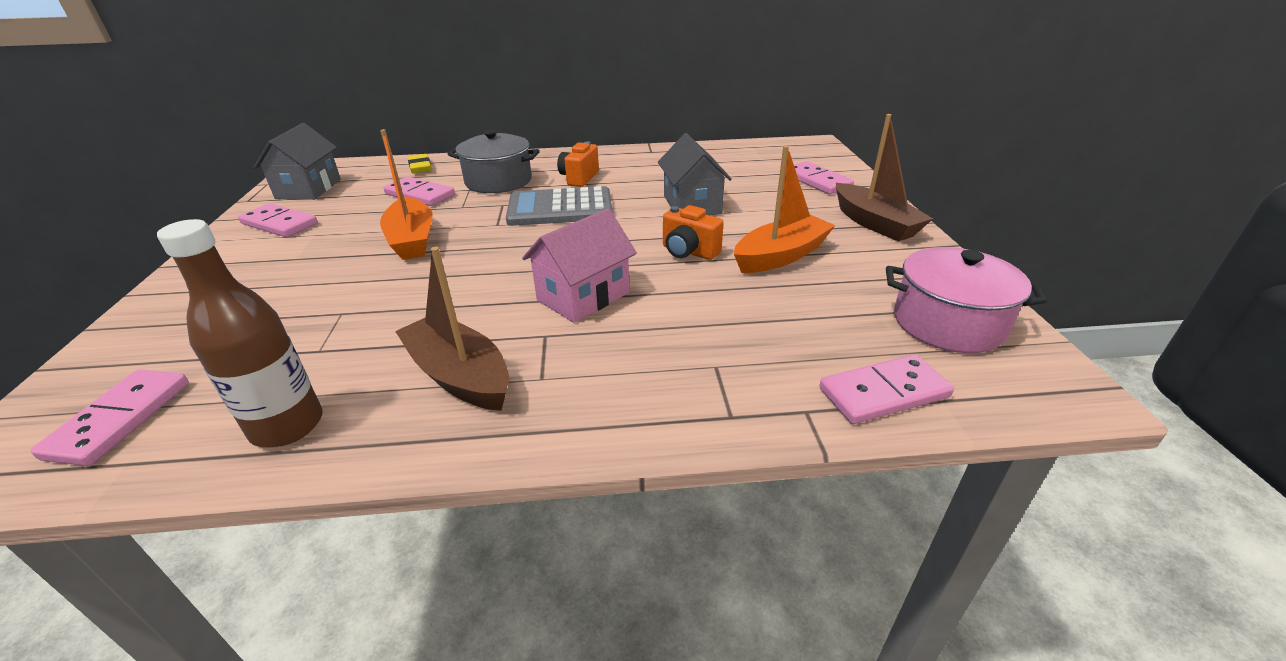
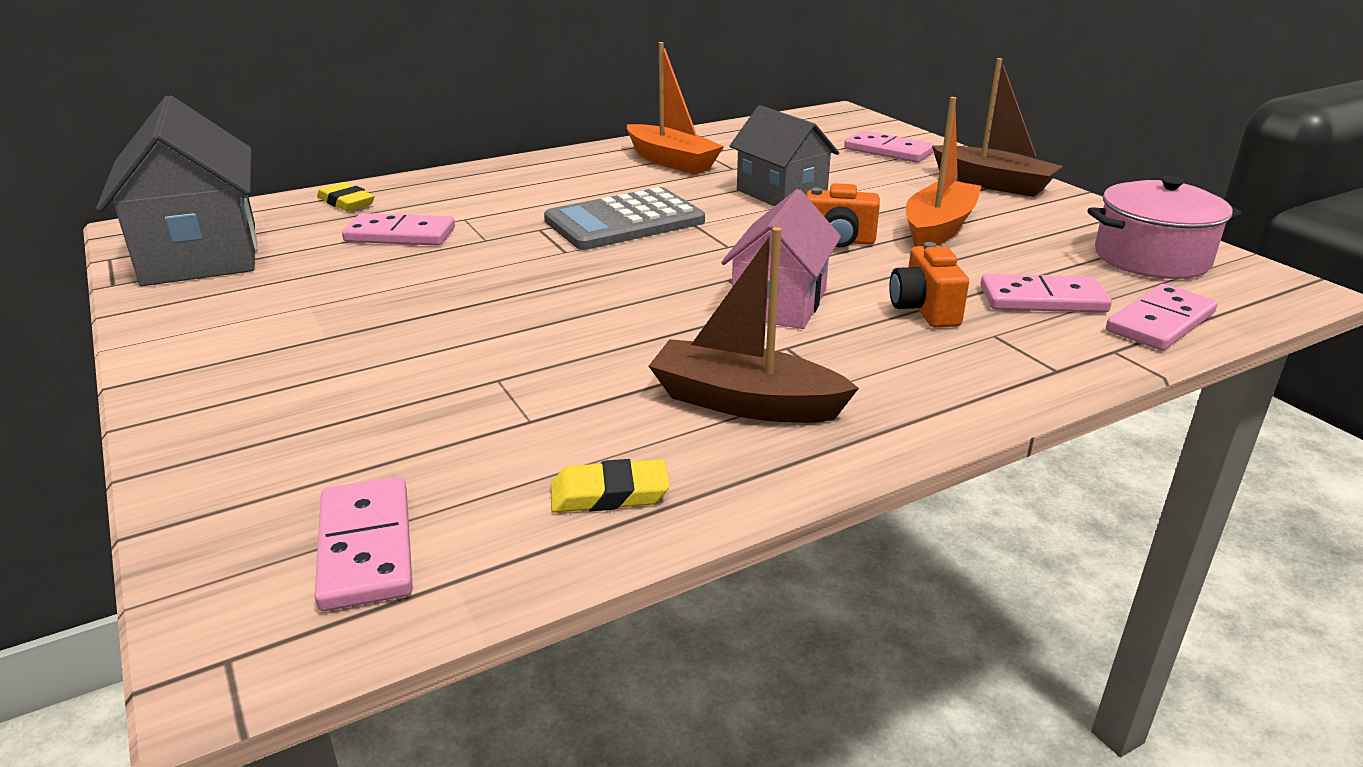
camera: 25 degrees left, 5 degrees down
brown bottle [157,219,323,447] -> yellow eraser [551,459,670,513]
pink domino [238,203,318,237] -> pink domino moved to [980,274,1112,313]
grey house [254,123,341,200] -> grey house [96,95,257,286], size x1.52
orange boat [380,129,433,260] -> orange boat moved to [627,42,724,174]
grey pot [448,130,540,193] -> none
orange camera [557,141,599,187] -> orange camera moved to [889,242,969,328]

